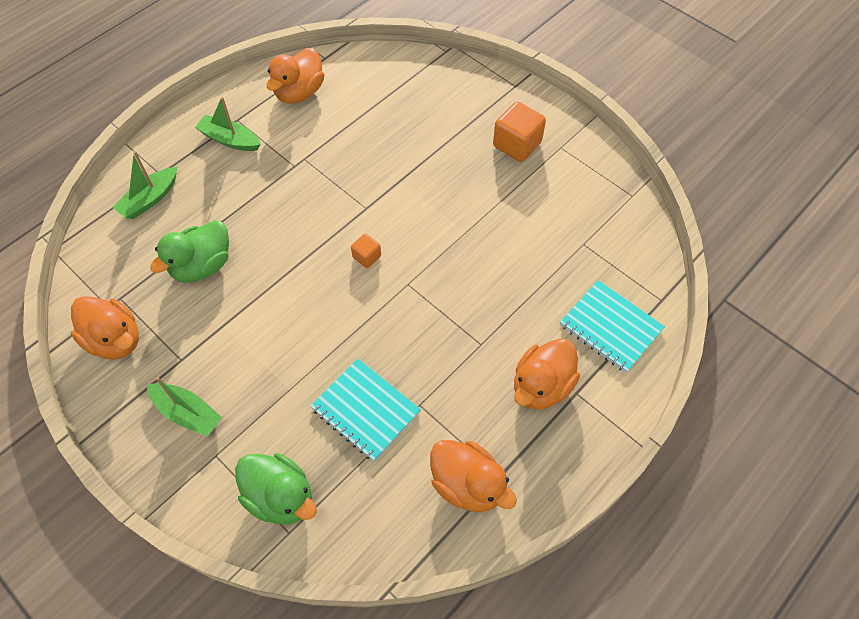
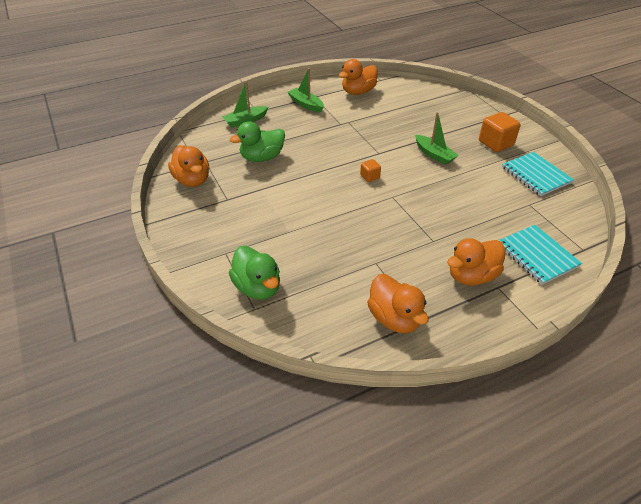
camera: 20 degrees right, 15 degrees down
green boat [147,377,222,437] -> green boat moved to [415,112,459,165]
turquoise notebook [310,359,421,462] -> turquoise notebook moved to [502,152,574,196]

